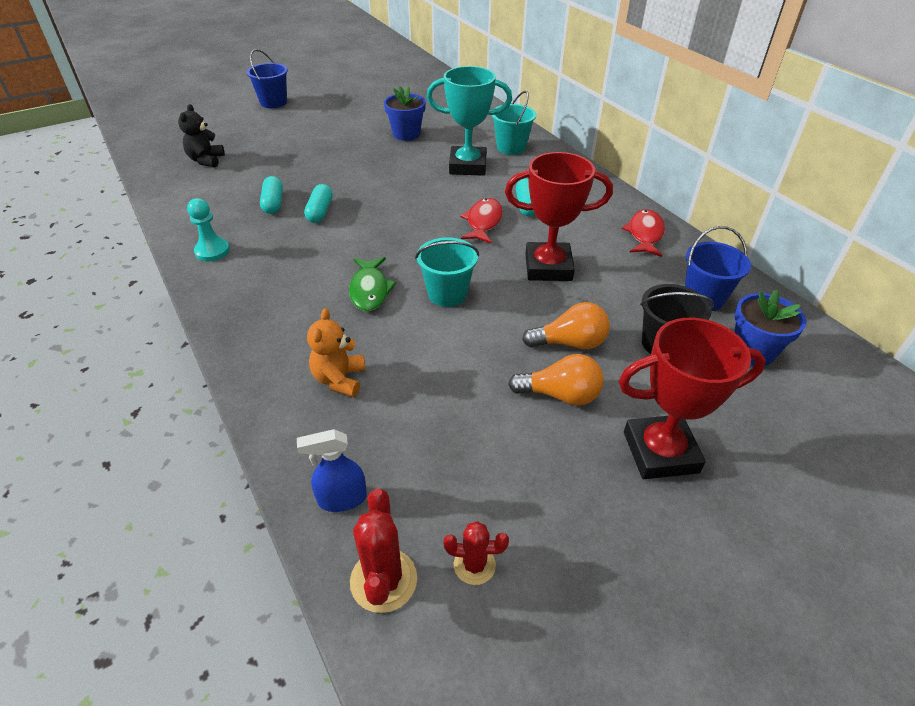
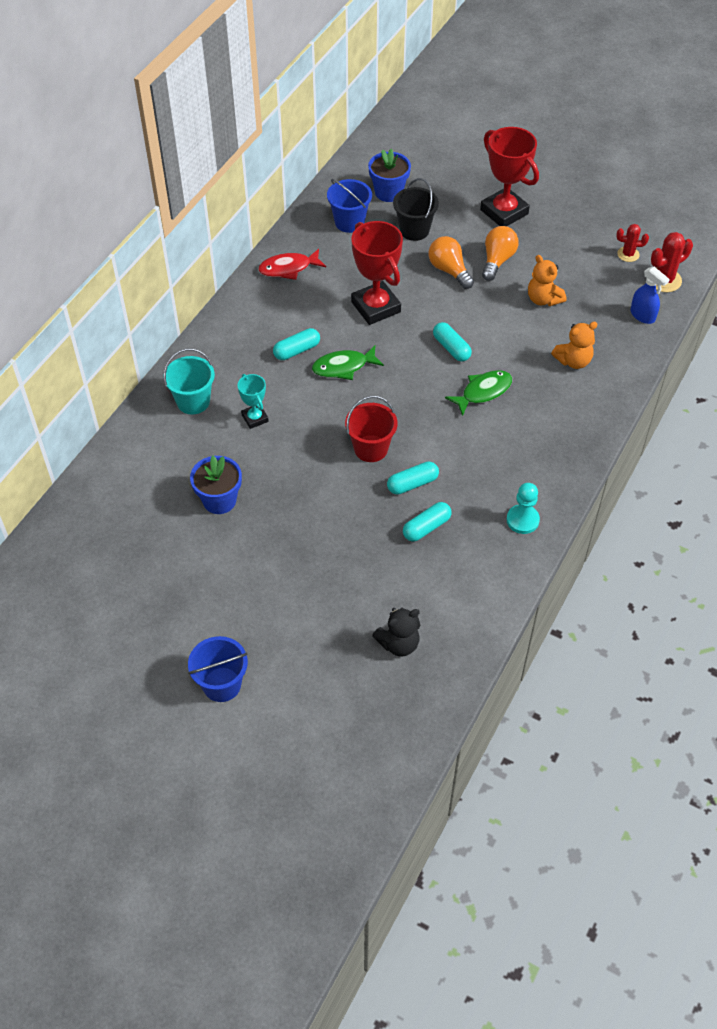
camera: 120 degrees left, 10 degrees up
turquoise bucket [415,237,479,307] -> turquoise capsule [433,322,472,362]
turquoise trophy [427,66,512,176] -> turquoise trophy [238,374,269,429], size x0.52
red cactus [444,521,509,585] -> red cactus turned 60 degrees counterclockwise [616,224,649,262]
red fish [460,198,503,243] -> green fish [312,345,384,380]
orange light bulb [508,354,604,406] -> orange light bulb turned 45 degrees clockwise [482,226,519,281]
none -> red bucket [345,396,398,462]
none -> orange teddy bear [528,255,566,306]

